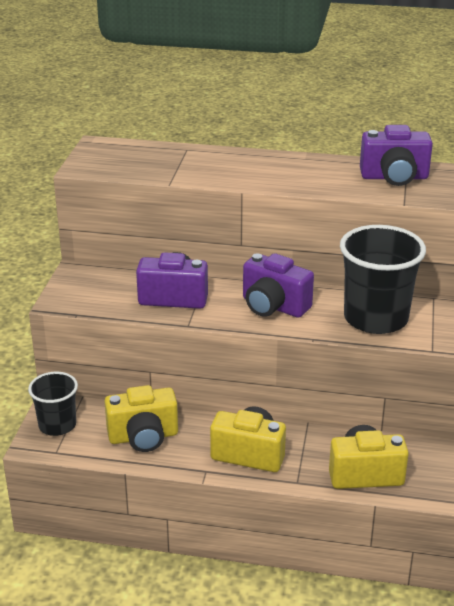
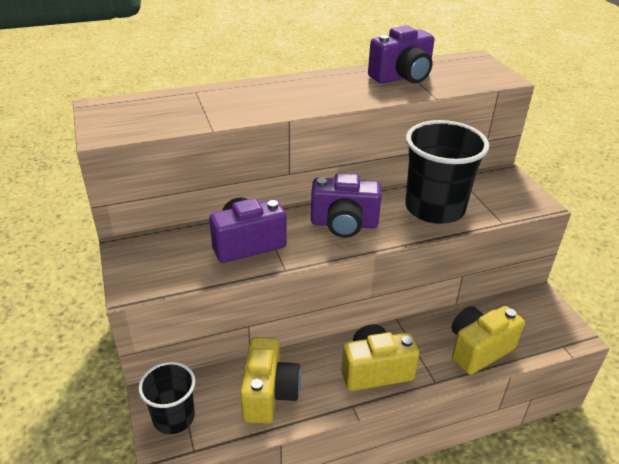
camera: 30 degrees left, 5 degrees up
yellow camera [104,385,178,452] -> yellow camera turned 45 degrees counterclockwise [240,337,301,424]

